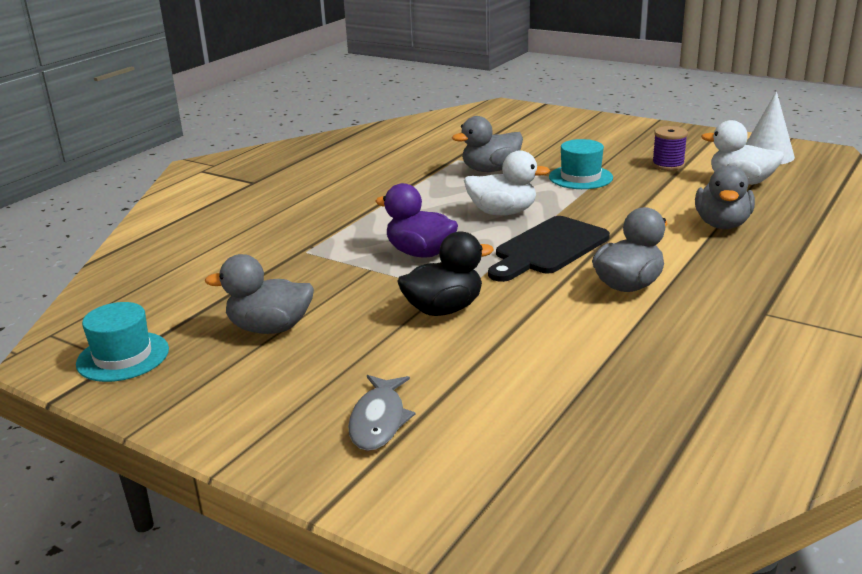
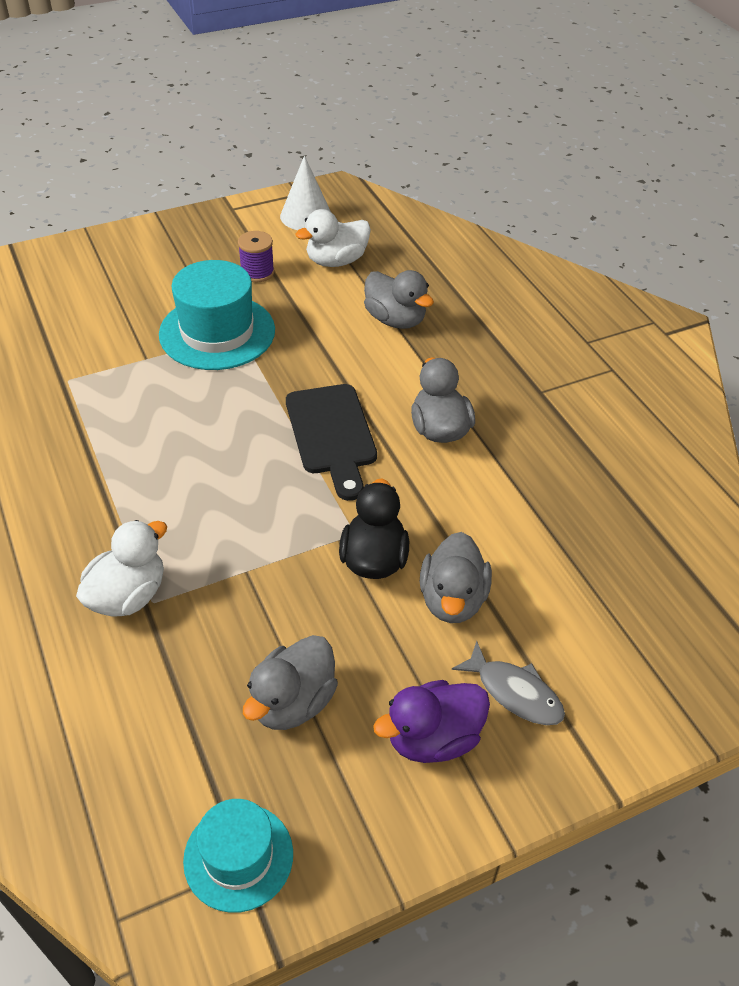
camera: 60 degrees left, 20 degrees up
purple duck [375,183,458,258] -> purple duck moved to [373,680,490,763]
grey duck [452,116,523,172] -> grey duck moved to [420,532,492,623]
white duck [464,150,550,215] -> white duck moved to [76,520,167,617]
turquoise hat [549,139,613,189] -> turquoise hat [159,260,275,370], size x1.64

